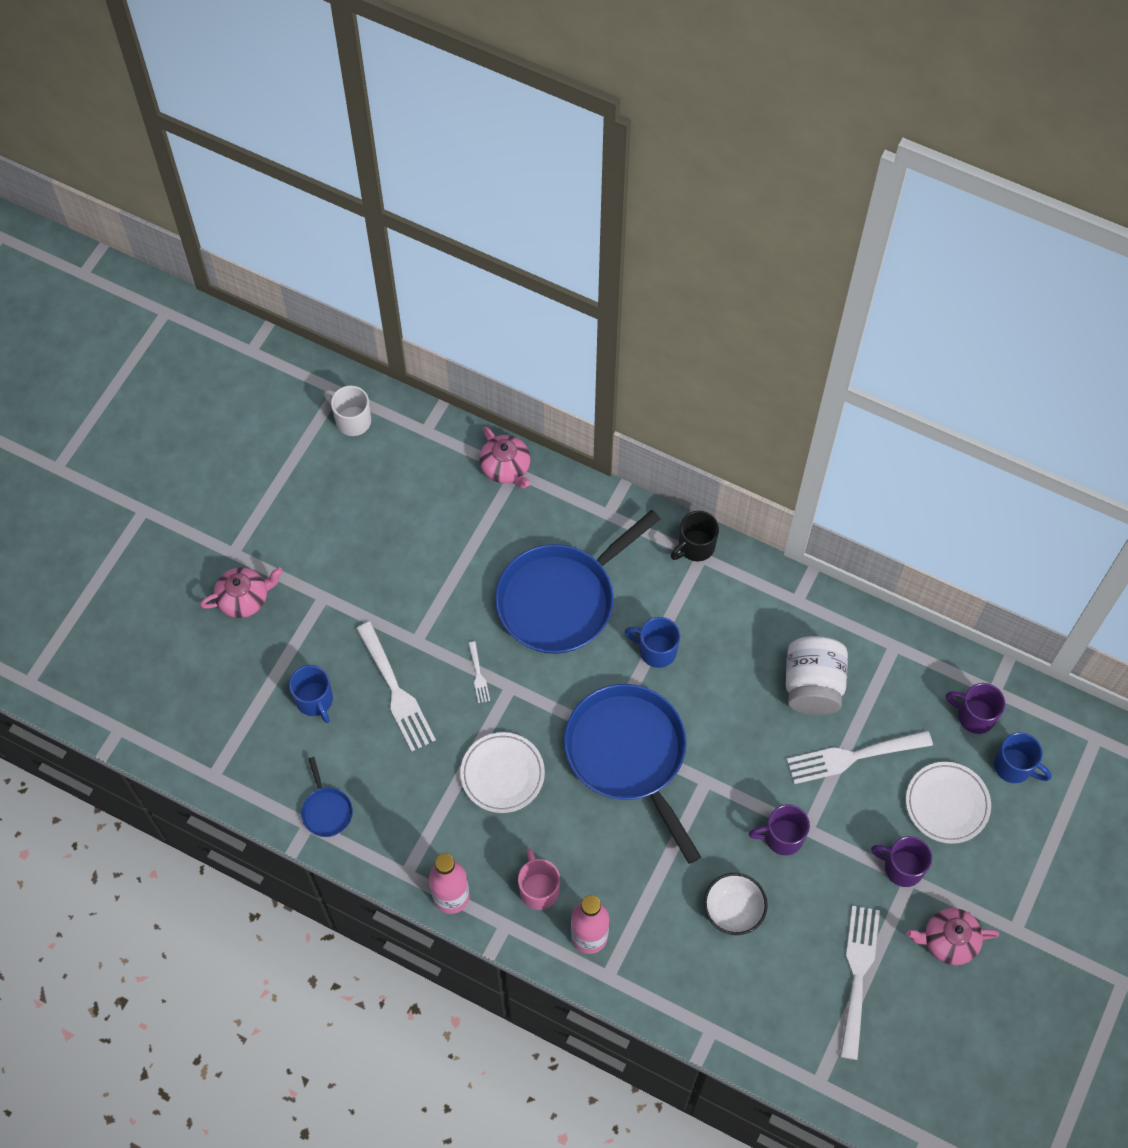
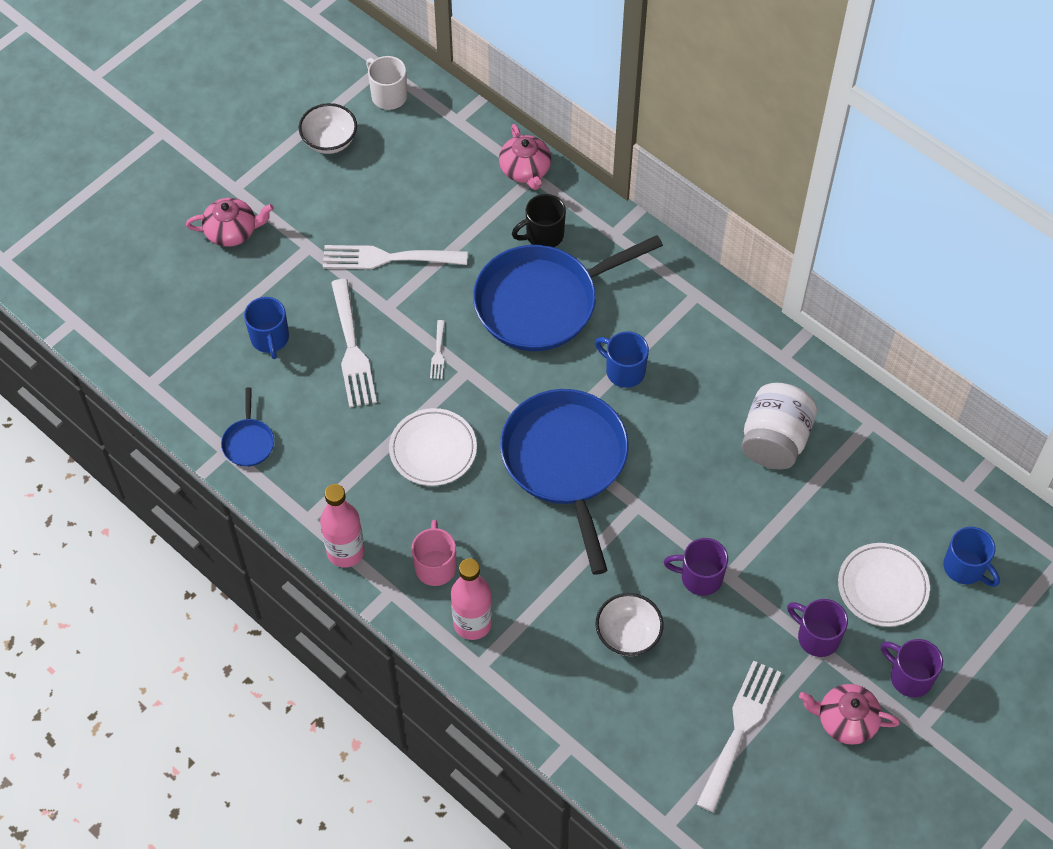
camera: 15 degrees right, 5 degrees down
black mug [671,511,719,561] -> black mug moved to [512,194,566,247]
white fork [787,730,933,784] -> white fork moved to [323,245,468,269]
purple mug [945,683,1005,734] -> purple mug moved to [881,639,943,698]
none -> white bowl [299,103,357,154]

